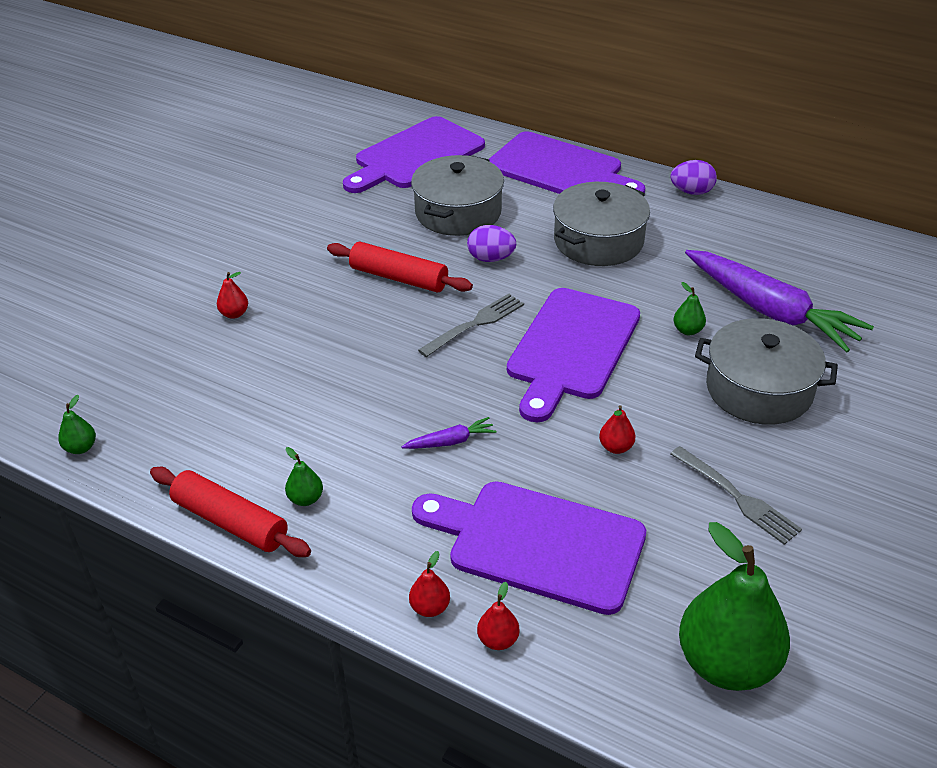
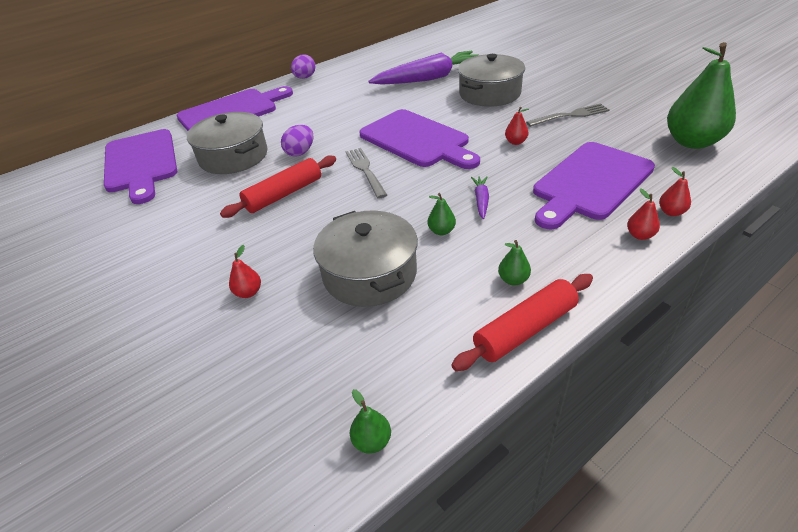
camera: 65 degrees left, 0 degrees up
grey pot [553,182,650,266] -> grey pot moved to [313,211,418,307]
green pear [673,282,706,335] -> green pear moved to [428,193,456,235]

